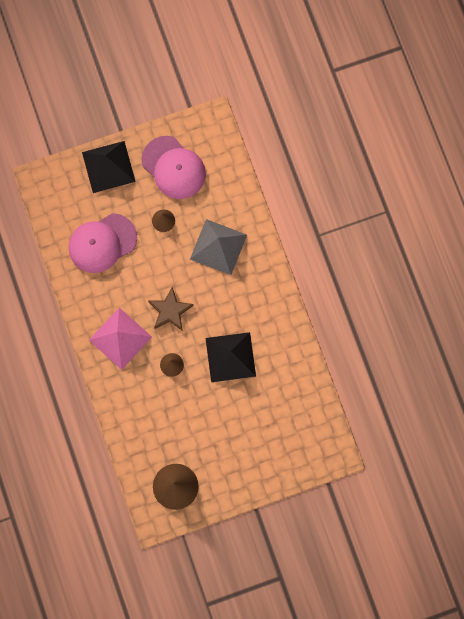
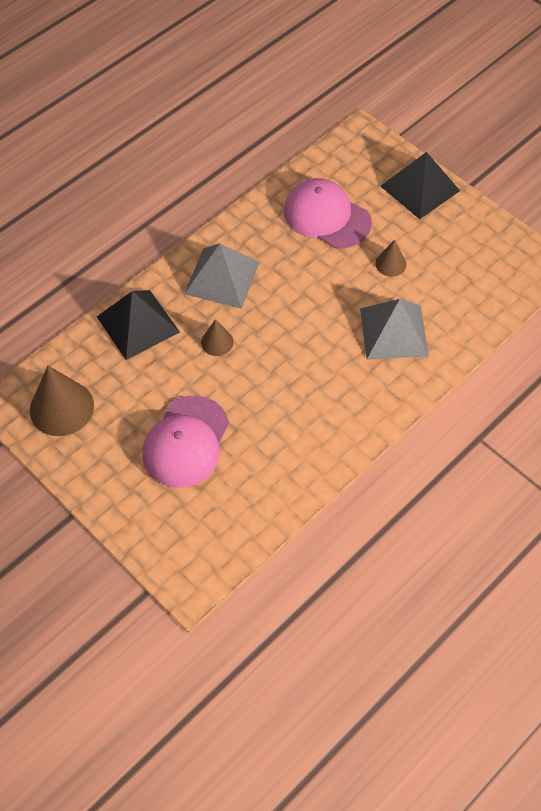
camera: 65 degrees right, 20 degrees down
pink pyramid [89,307,152,370] -> grey pyramid [184,244,260,309]
pink cap [142,136,206,199] -> pink cap moved to [142,396,229,488]
brown star [148,287,194,331] -> none
black pyramid [205,332,256,382] -> black pyramid moved to [97,290,180,360]

